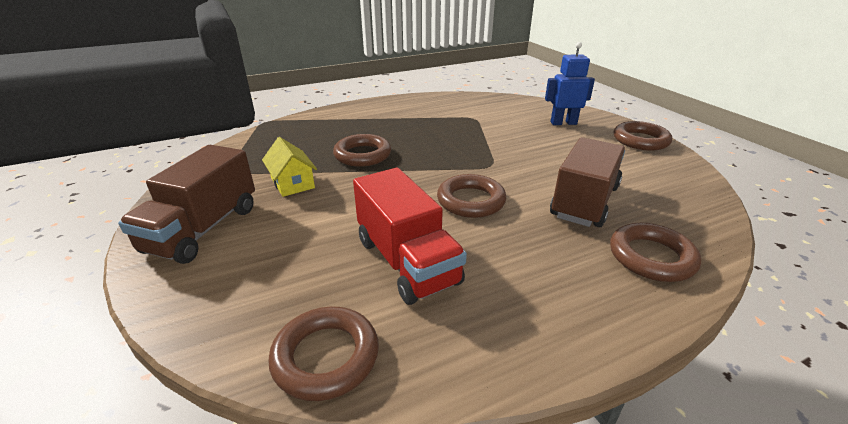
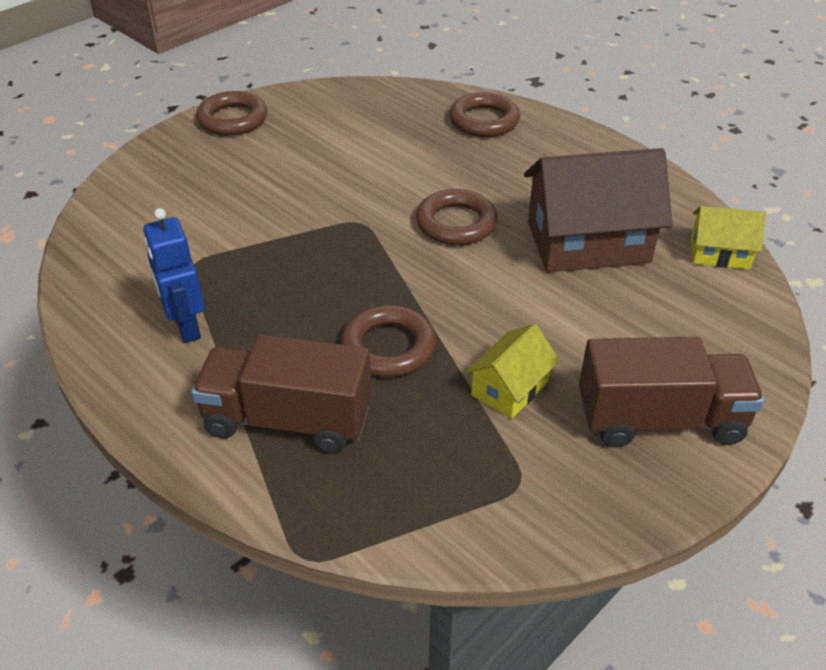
camera: 110 degrees left, 10 degrees up
brown ring [268,307,379,401] -> yellow house [691,206,766,270]
red truck [353,168,467,305] -> brown house [524,148,672,272]
blue robot [545,42,595,125] -> blue robot moved to [143,208,204,343]
brown truck [550,137,625,227] -> brown truck moved to [191,335,372,454]

